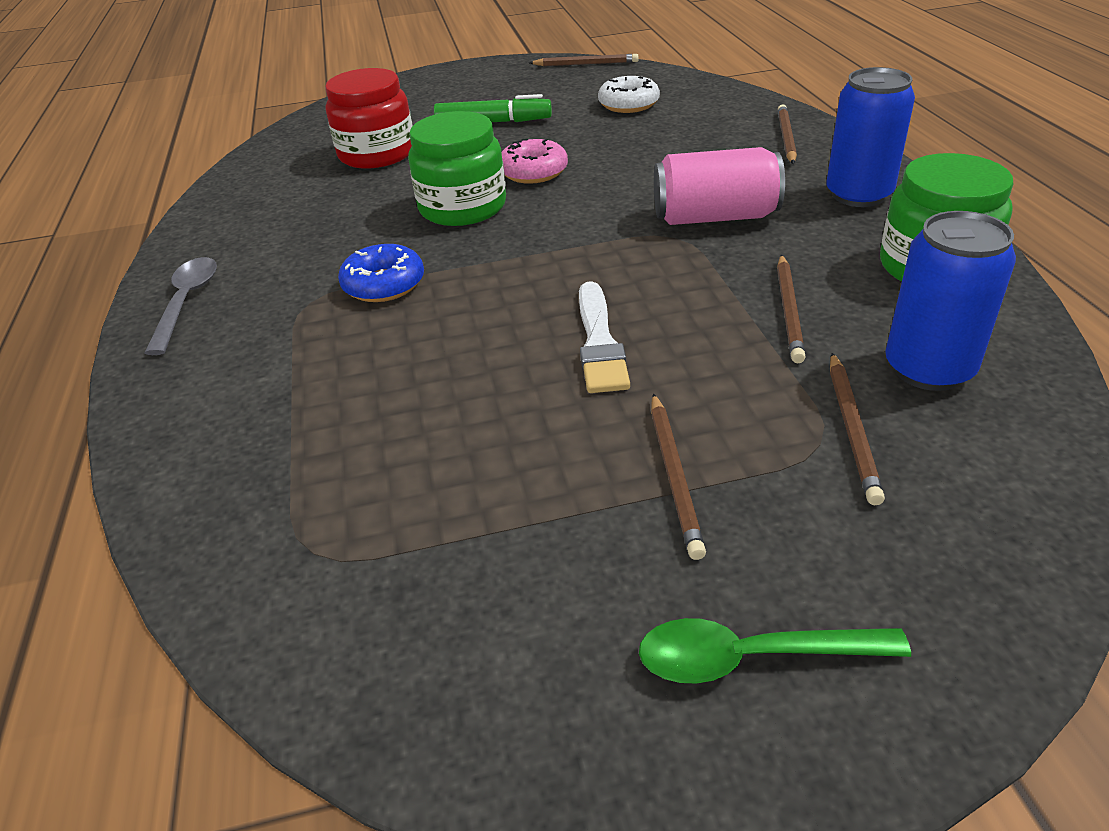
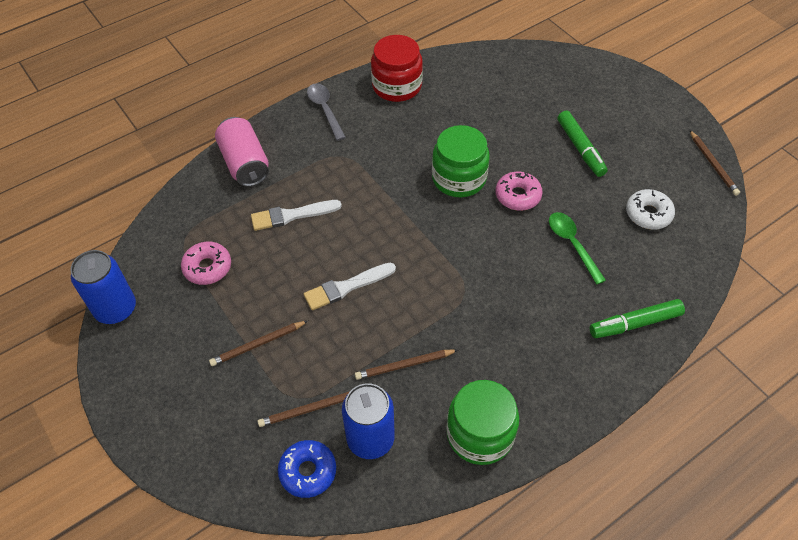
camera: 65 degrees right, 15 degrees up
grey spoon [145,257,217,355] -> grey spoon turned 90 degrees counterclockwise [307,83,346,141]
red jar [325,68,413,169] -> red jar moved to [371,35,423,102]
blue donut [338,244,424,302] -> blue donut moved to [278,440,336,498]
green spoon [639,618,911,683] -> green spoon moved to [549,212,606,285]
pink can [654,147,785,225] -> pink can moved to [215,117,269,187]
brown pencil [778,104,797,164] -> green marker [590,299,685,338]
blue can [826,67,915,207] -> blue can moved to [71,250,136,324]
none -> pink donut [181,241,231,285]
none -> white brush [251,200,342,231]

